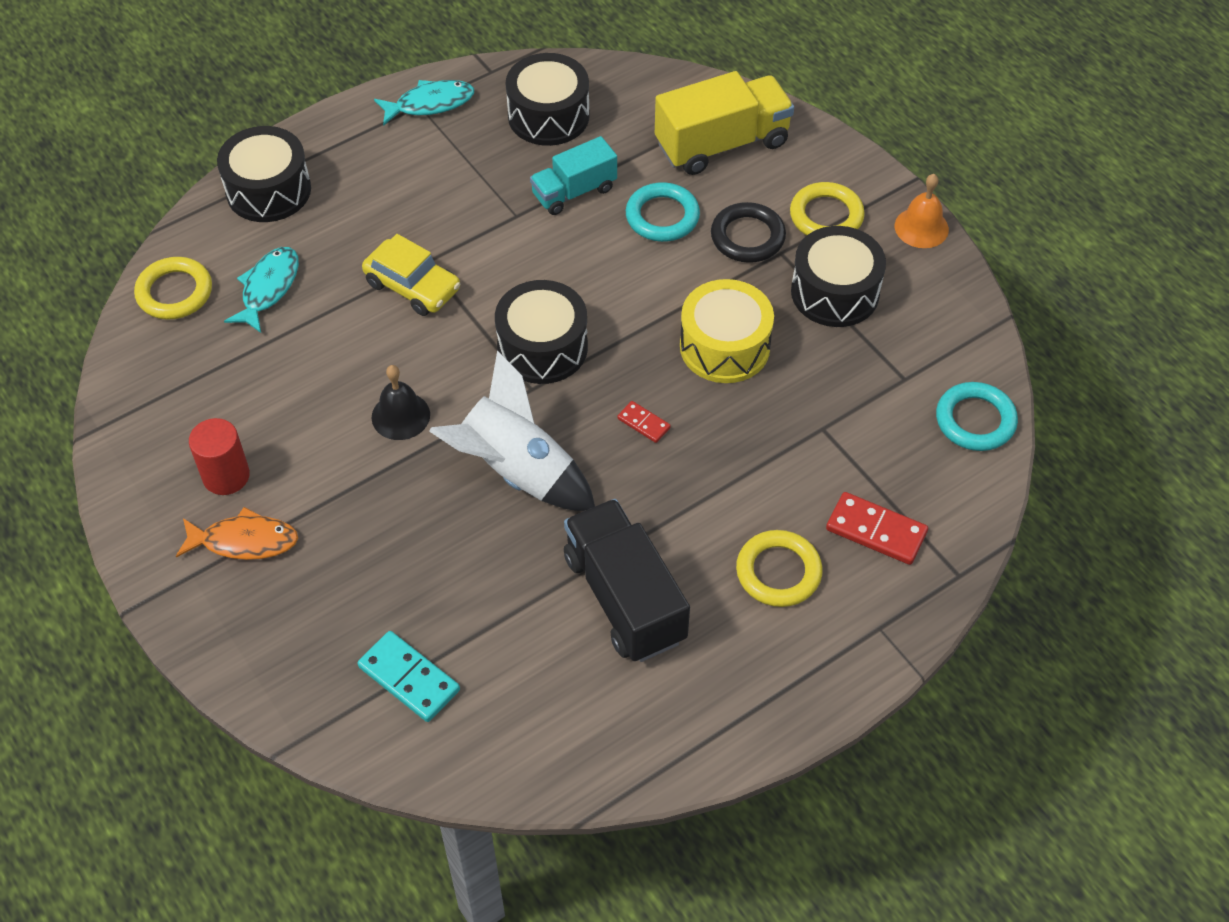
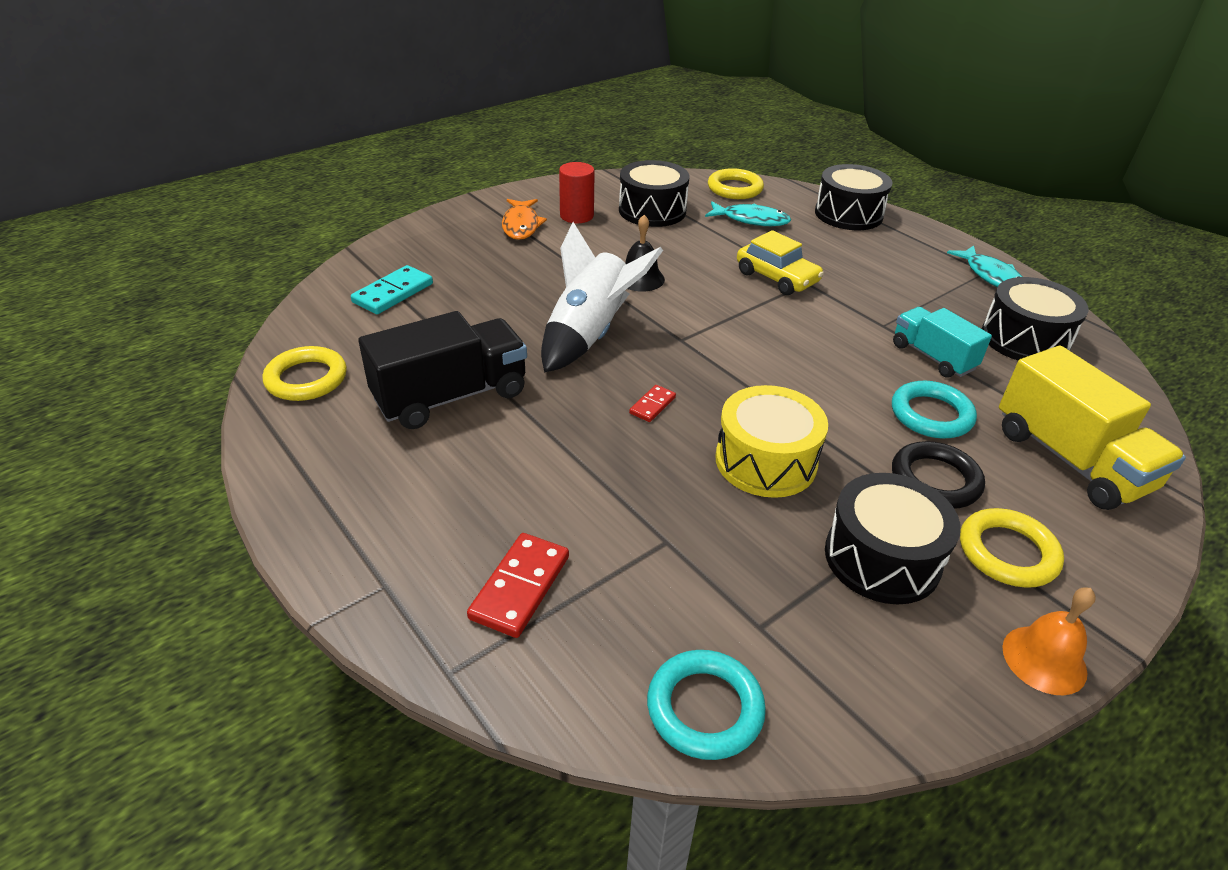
camera: 85 degrees right, 15 degrees down
yellow car [362,234,460,316] -> yellow car turned 75 degrees counterclockwise [737,230,824,295]
black drum [495,280,588,384] -> black drum moved to [619,160,690,227]
yellow ring [736,530,823,607] -> yellow ring moved to [263,346,347,401]

